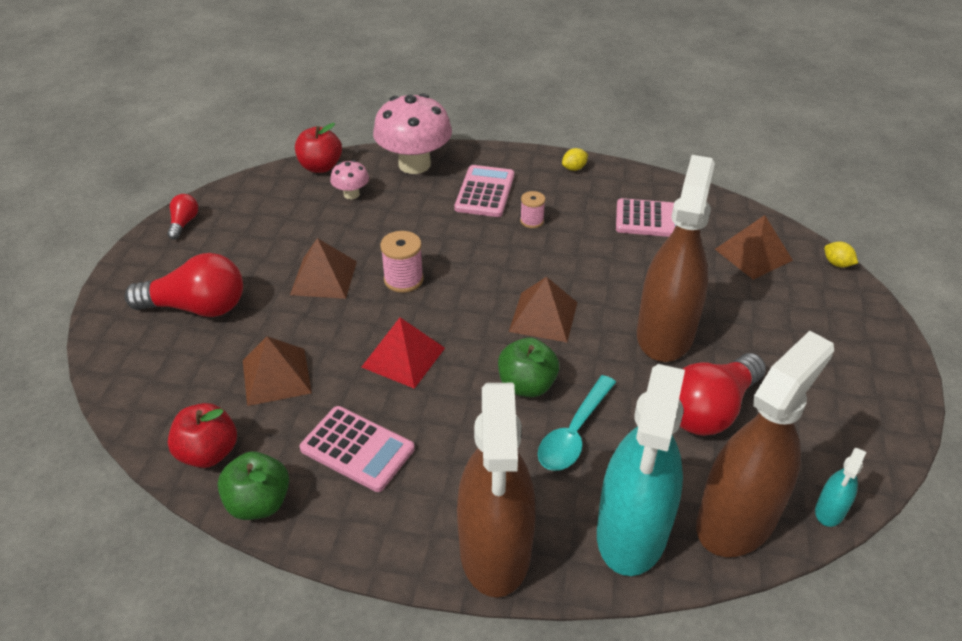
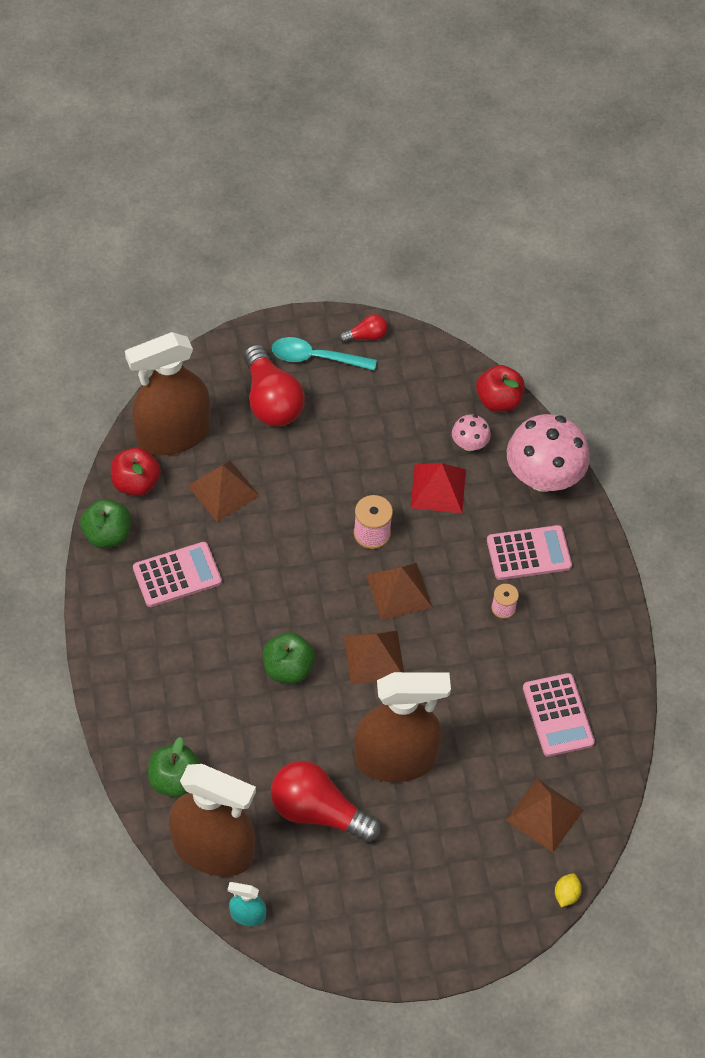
camera: 65 degrees right, 15 degrees up
brown pyramid [290,238,357,299] -> brown pyramid moved to [366,563,433,620]
pink calculator [300,406,415,492] -> pink calculator turned 120 degrees counterclockwise [133,542,222,607]
red pyramid [362,317,445,389] -> red pyramid moved to [411,463,466,513]
brown spray bottle [457,383,536,597] -> brown spray bottle moved to [125,332,210,455]
turquoise spoon [538,375,616,471] -> turquoise spoon moved to [272,337,377,371]
yellow lemon [562,148,588,171] -> none
turquoise spray bottle [597,364,685,576] -> green apple [148,737,201,797]

